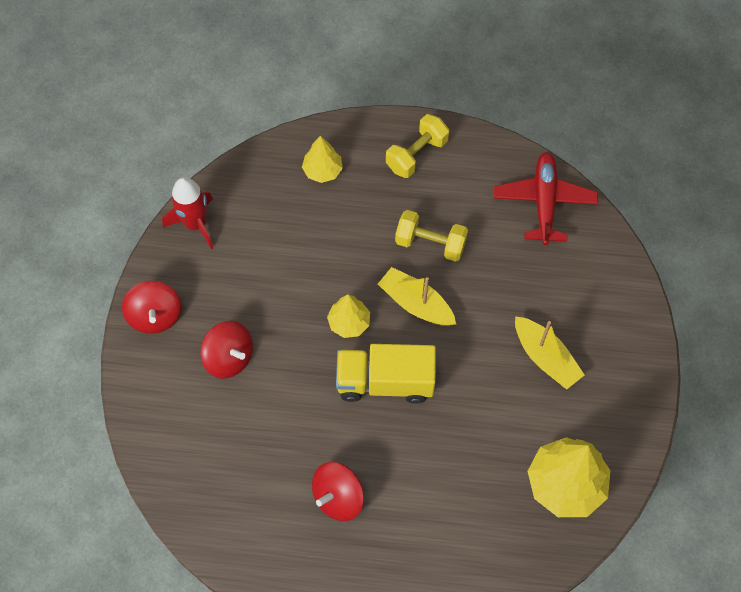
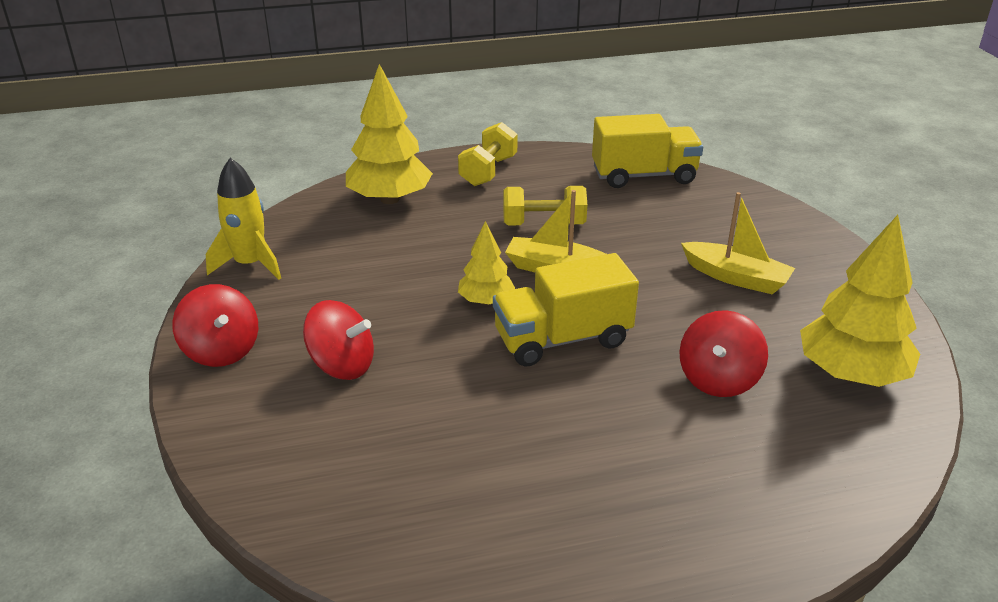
camera: 20 degrees left, 30 degrees down
red rocket [162,177,213,249] -> yellow rocket [206,158,281,280]
yellow tree [302,136,343,183] -> yellow tree [346,64,433,204], size x1.79
red spinning top [312,462,364,521] -> red spinning top moved to [679,310,768,397]
red plane [493,152,598,245] -> yellow truck [592,114,703,188]

